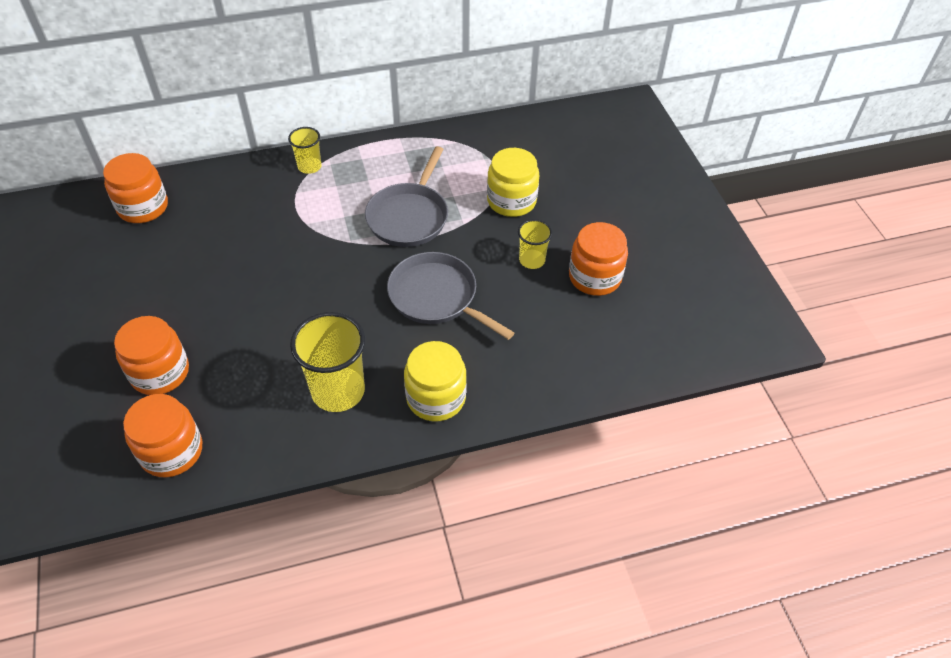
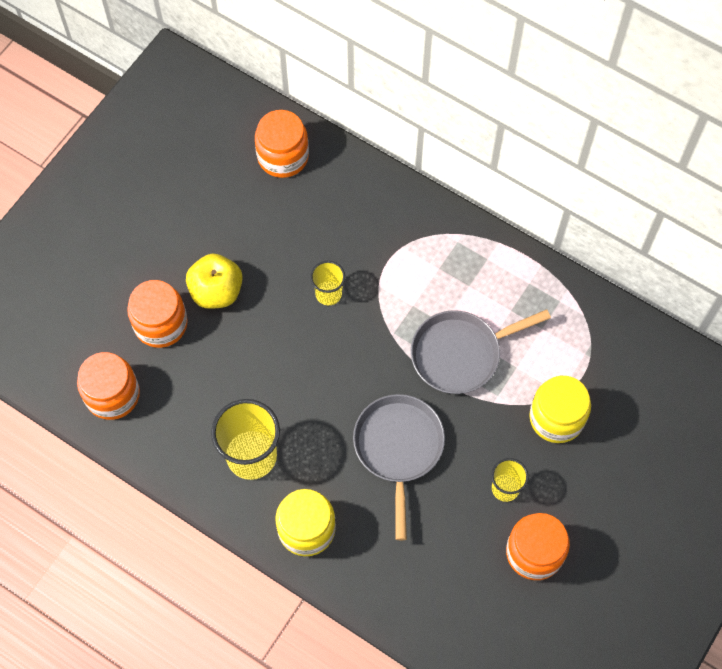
camera: 50 degrees right, 15 degrees up
yellow cup [288,127,322,174] -> yellow cup moved to [310,261,345,305]
none -> yellow apple [186,254,243,309]

